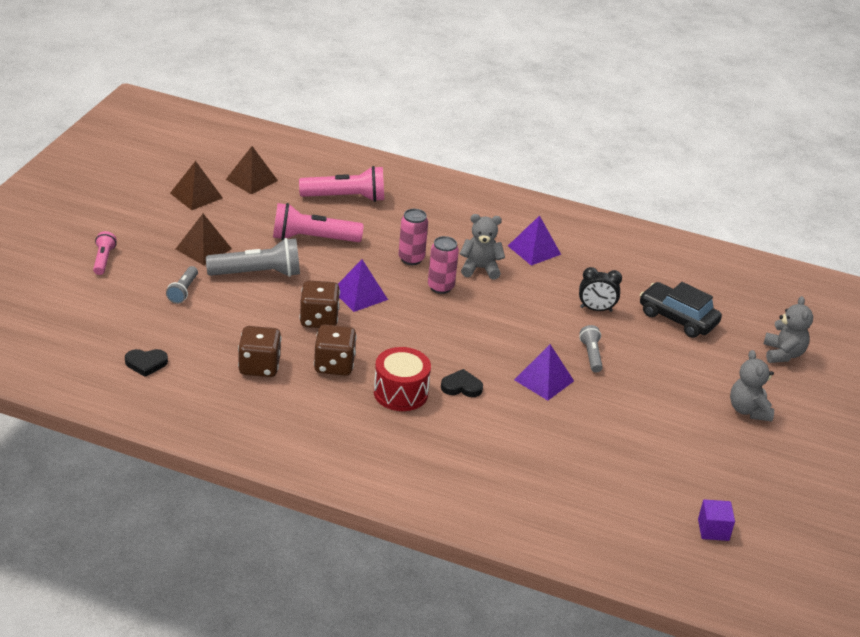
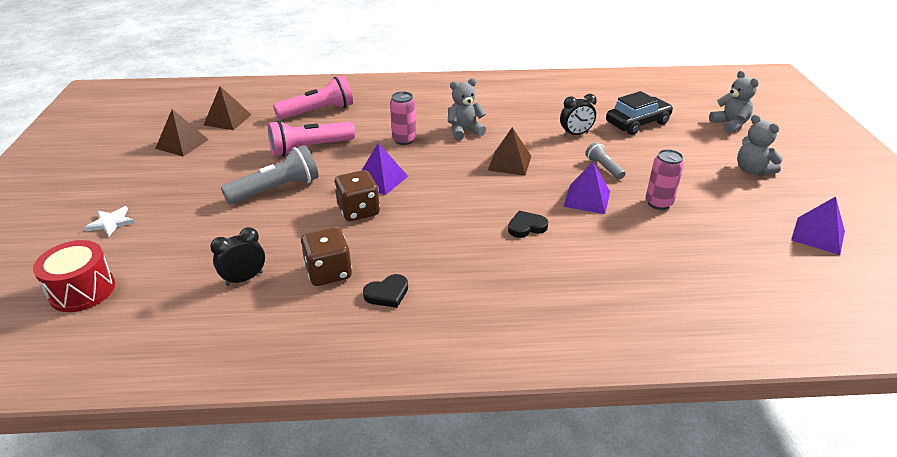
camera: 20 degrees left, 0 degrees up
pink flashlight [93,231,117,275] -> white star [84,206,135,237]
black heart [125,349,168,377] -> black heart moved to [363,274,408,308]
grey flashlight [166,266,198,304] -> none
brown pyramid [176,214,232,265] -> brown pyramid moved to [487,127,531,176]
brown dice [314,325,357,376] -> none
red drum [374,347,431,411] -> red drum moved to [33,240,115,312]
pink can [428,236,459,294] -> pink can moved to [646,149,684,210]
purple pyramid [508,215,561,266] -> purple pyramid moved to [791,197,845,255]
black car [640,282,722,338] -> black car turned 135 degrees clockwise [606,91,673,135]
purple cube [698,499,735,541] -> none
none -> black clock [210,227,265,286]

